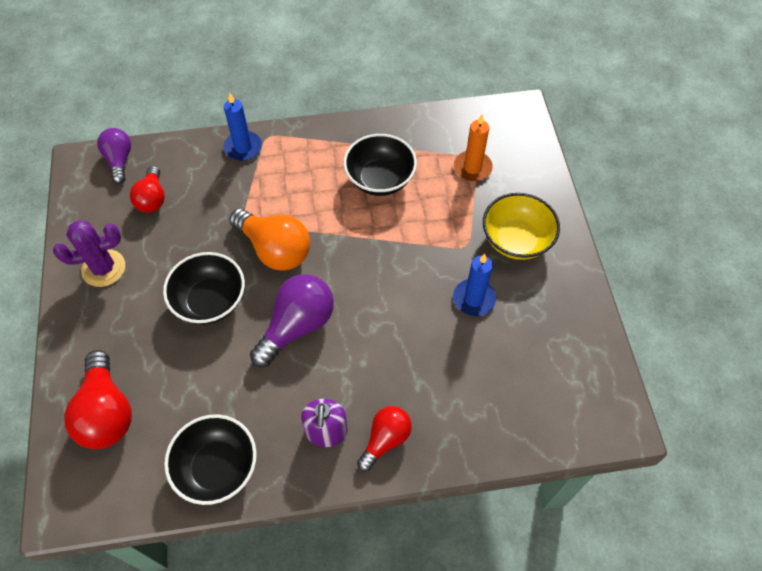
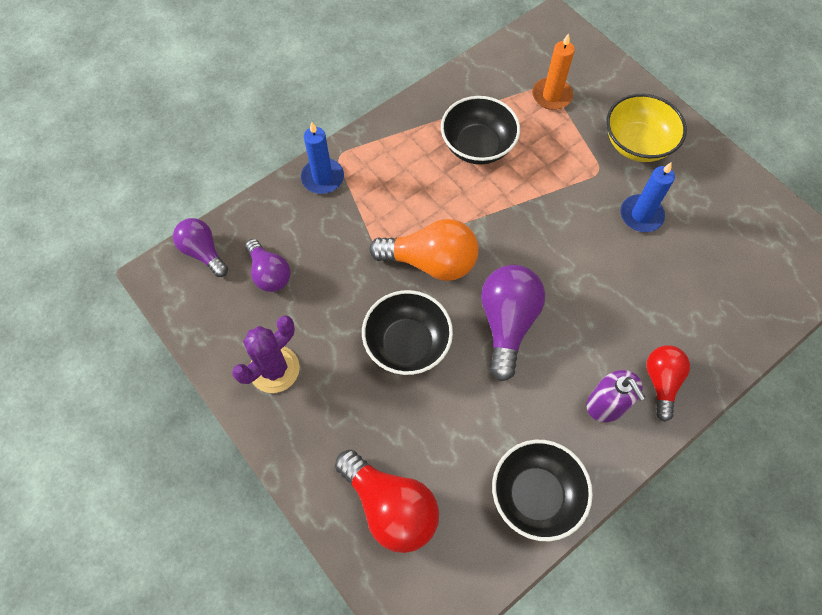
camera: 30 degrees left, 5 degrees up
red light bulb [130,166,165,213] -> purple light bulb [245,239,291,292]

